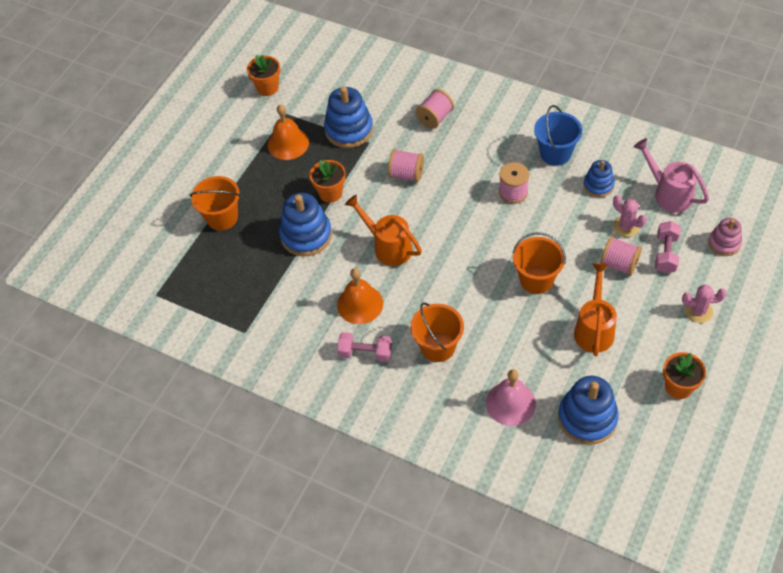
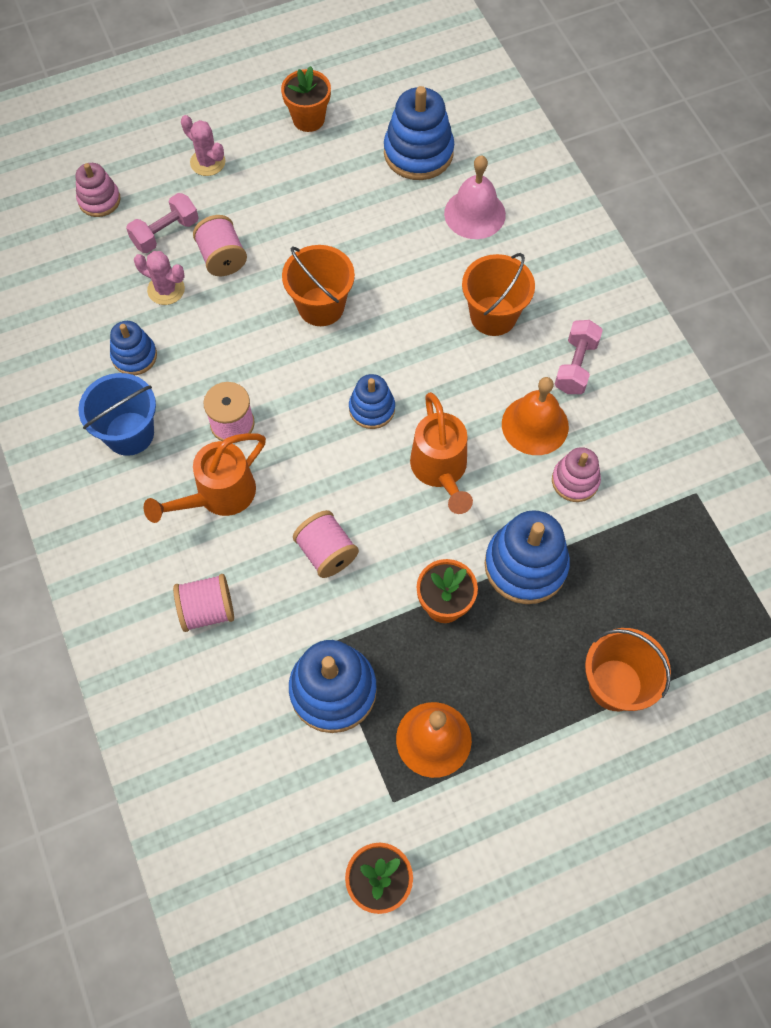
camera: 145 degrees left, 10 degrees up
pink dumbbell [337,332,392,362] -> pink dumbbell turned 60 degrees clockwise [554,320,603,394]
orange watering can [574,263,617,356] -> orange watering can moved to [143,433,266,523]
pink cactus [613,195,646,237] -> pink cactus turned 60 degrees counterclockwise [134,251,185,305]
pink watering can [634,138,709,212] -> none
none -> blue stacking toy [349,374,395,429]
none -> pink stacking toy [552,447,601,502]

